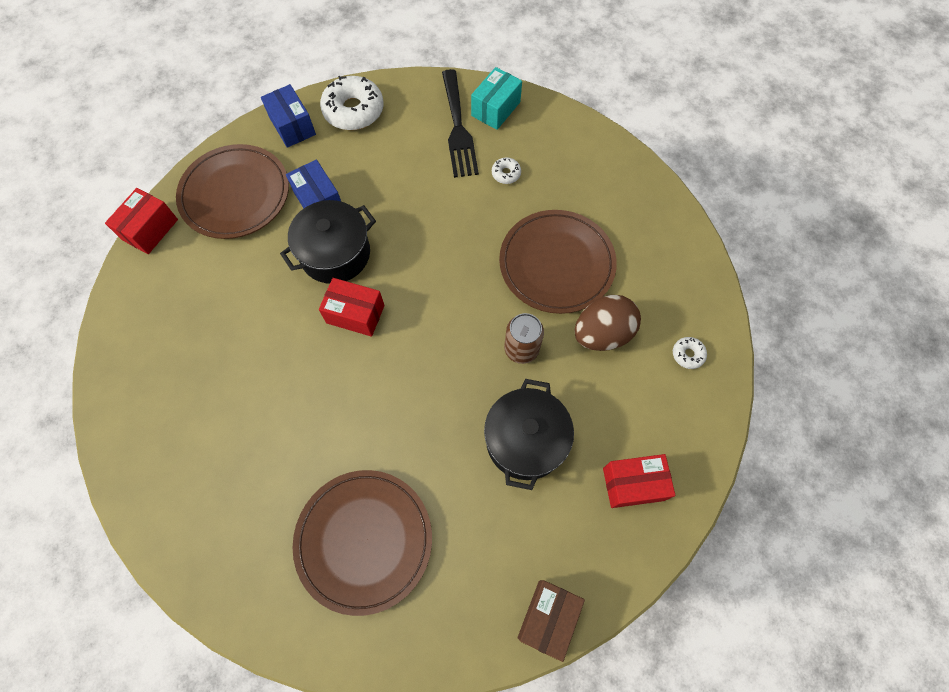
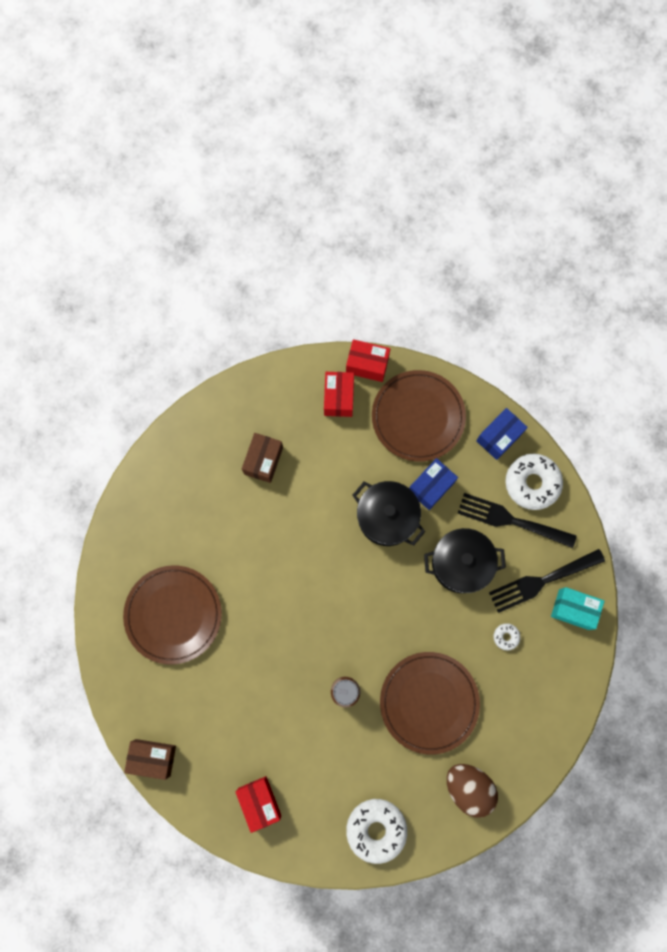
camera: 75 degrees right, 10 degrees up
red box [319,278,384,337] -> red box moved to [324,372,354,417]
black pot [484,379,574,490] -> black pot moved to [424,528,506,593]
brown egg [574,295,641,351] -> brown egg moved to [447,764,498,817]
white donut [673,337,707,369] -> white donut [346,799,407,864], size x2.19
none -> brown box [242,433,283,483]
none -> black fork [458,493,577,548]

